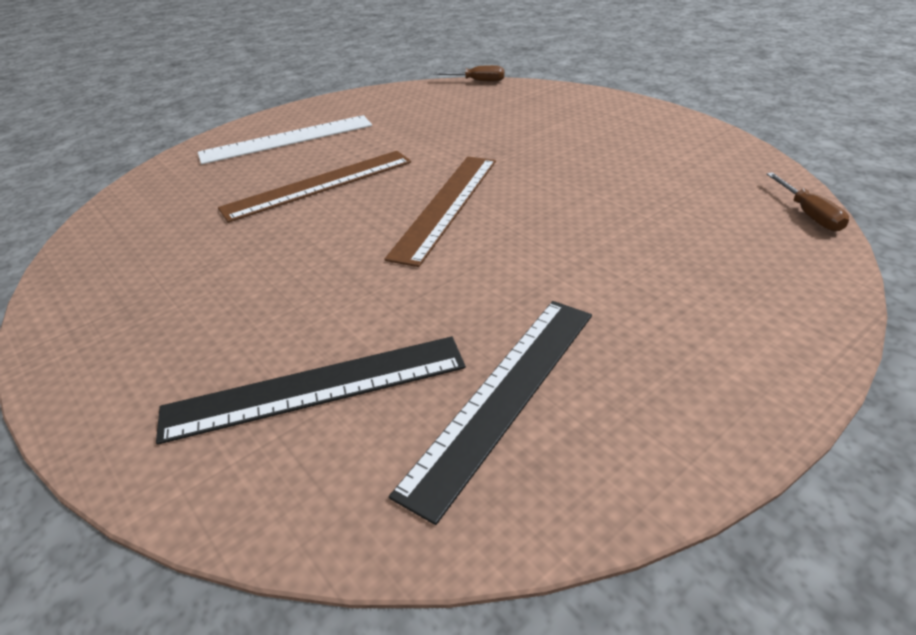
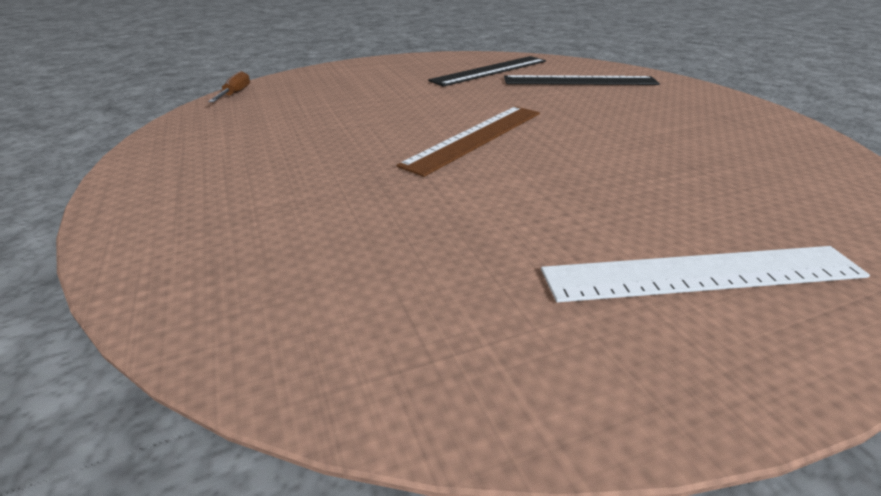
camera: 165 degrees left, 5 degrees down
brown ruler [218,151,411,223] -> none
brown screwdriver [433,65,504,82] -> none

